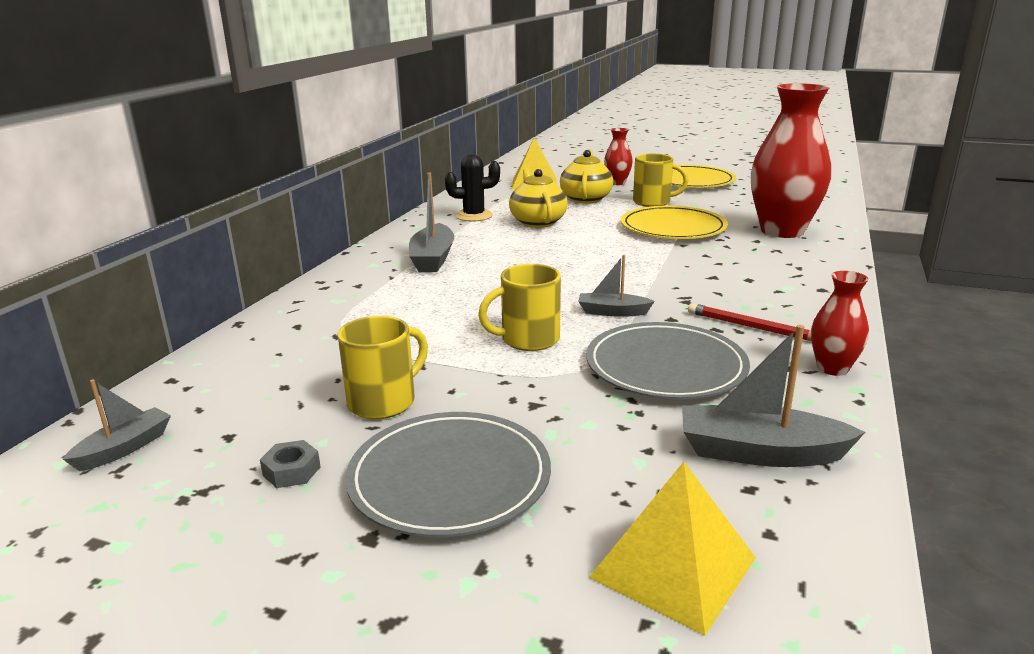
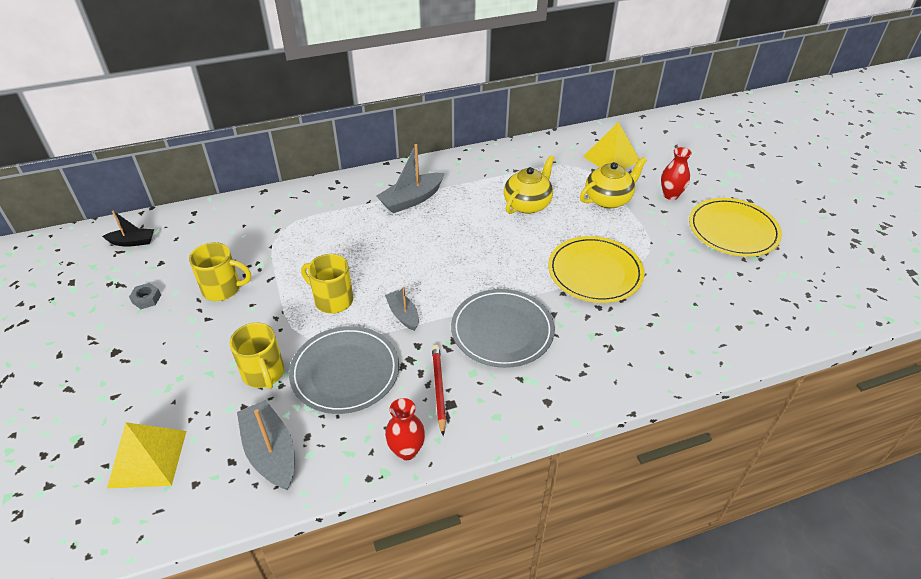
camera: 50 degrees right, 20 degrees up
grey boat [63,379,171,471] -> black boat [102,210,154,247]
grey plate [345,412,551,537] -> grey plate moved to [451,289,555,368]
black cactus [445,155,500,221] -> none
yellow mug [633,154,688,207] -> yellow mug moved to [229,322,284,389]
red vase [751,83,831,238] -> none

